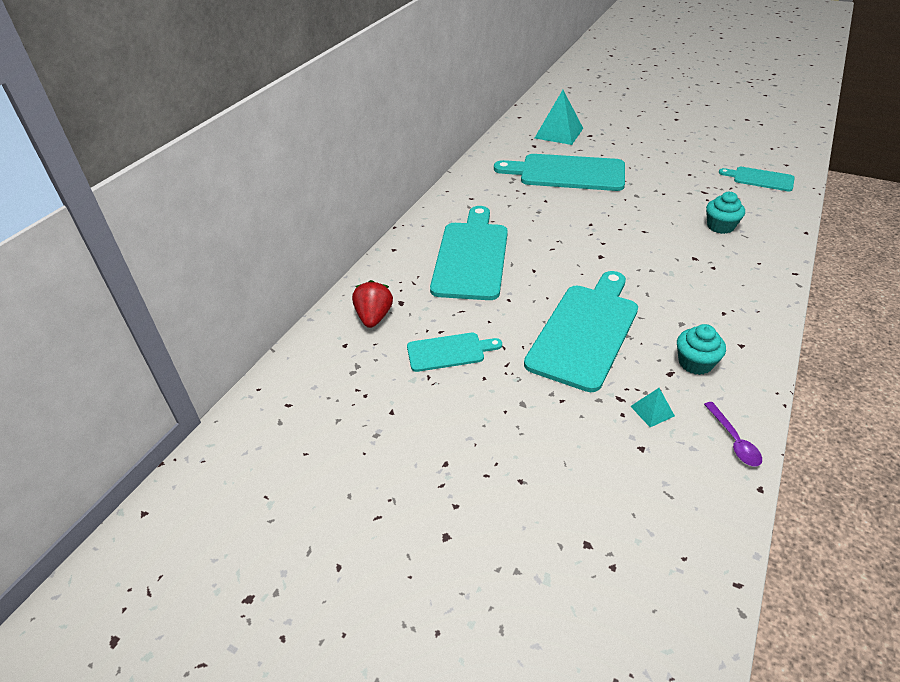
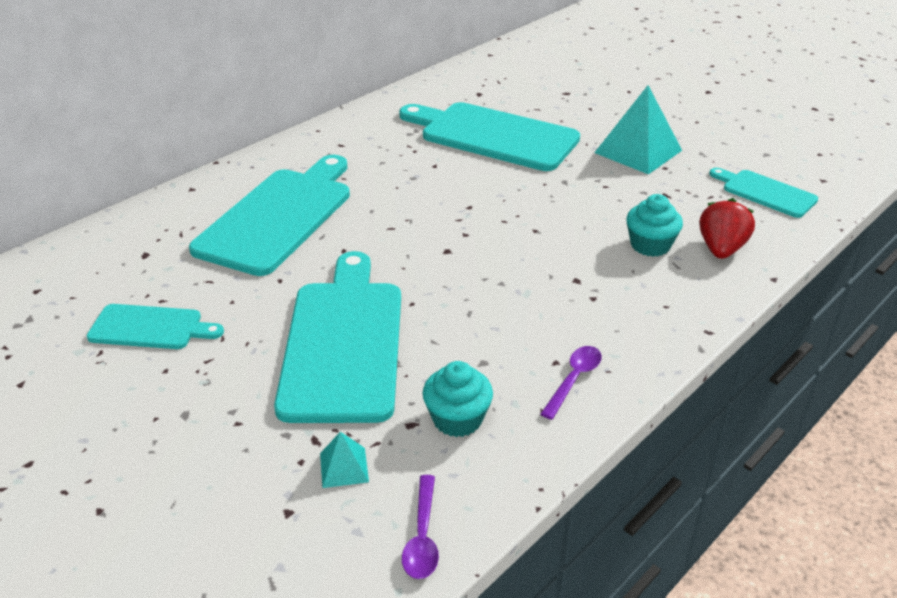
camera: 15 degrees right, 5 degrees down
red strawberry [352,280,393,328] -> red strawberry moved to [700,198,755,259]
turquoise cutting board [524,271,638,392] -> turquoise cutting board turned 45 degrees counterclockwise [274,251,401,423]
turquoise pyramid [535,90,583,145] -> turquoise pyramid moved to [594,85,682,174]
none -> purple spoon [541,346,602,420]

